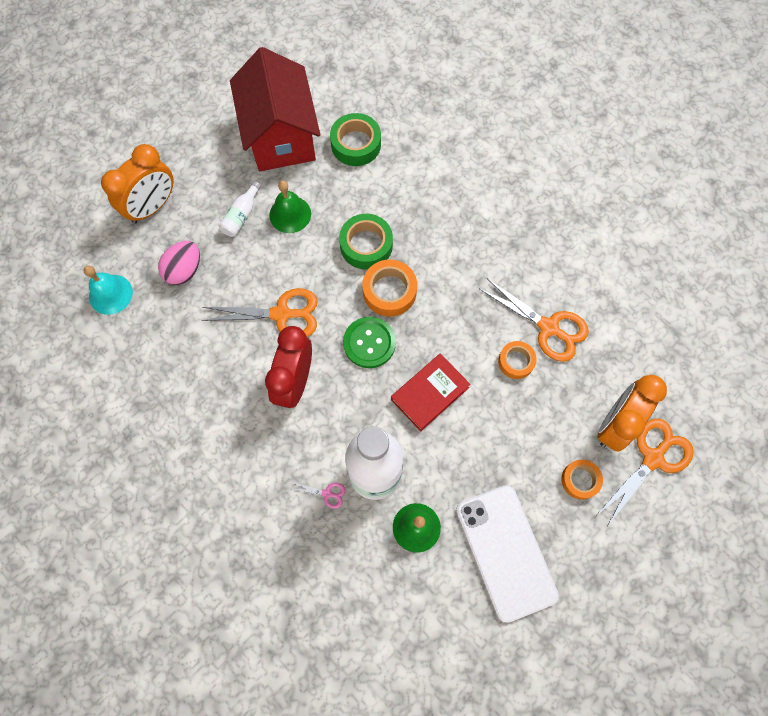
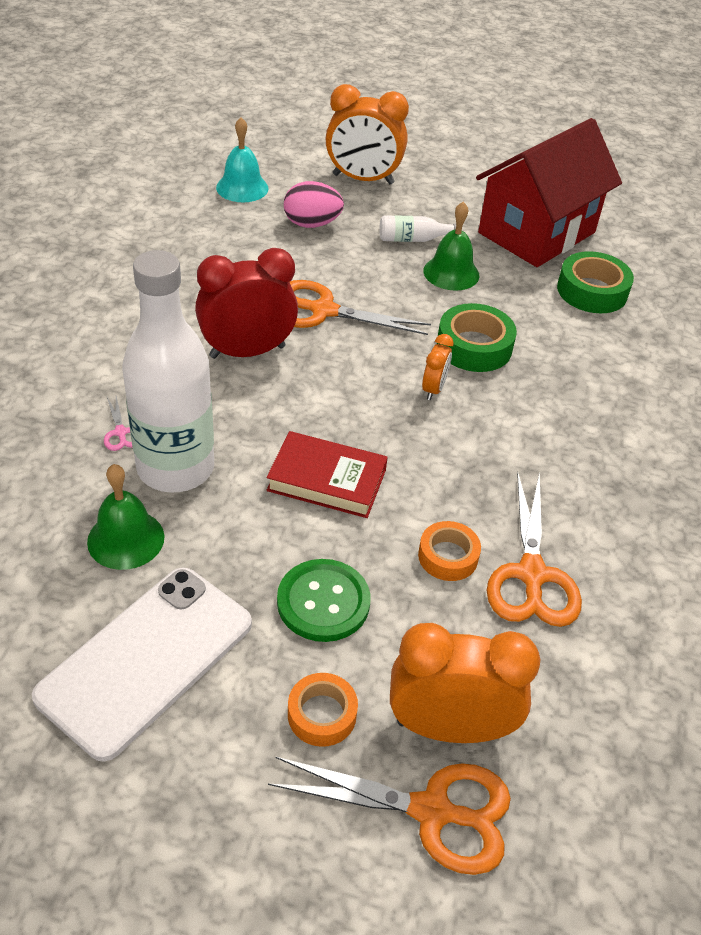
camera: 55 degrees right, 25 degrees down
orange scissors [202,288,318,337] -> orange scissors turned 135 degrees clockwise [290,280,431,335]
green button [343,317,396,368] -> green button moved to [277,559,371,642]
orange tape [362,260,417,317] -> orange clock [422,334,454,400]

